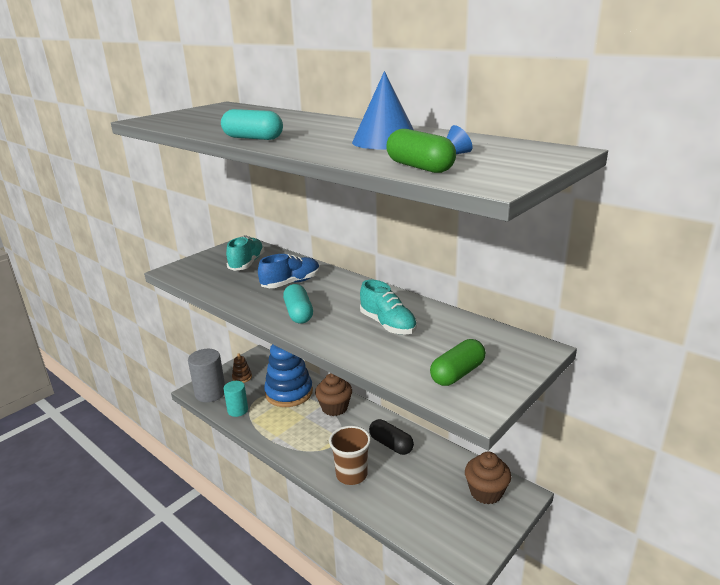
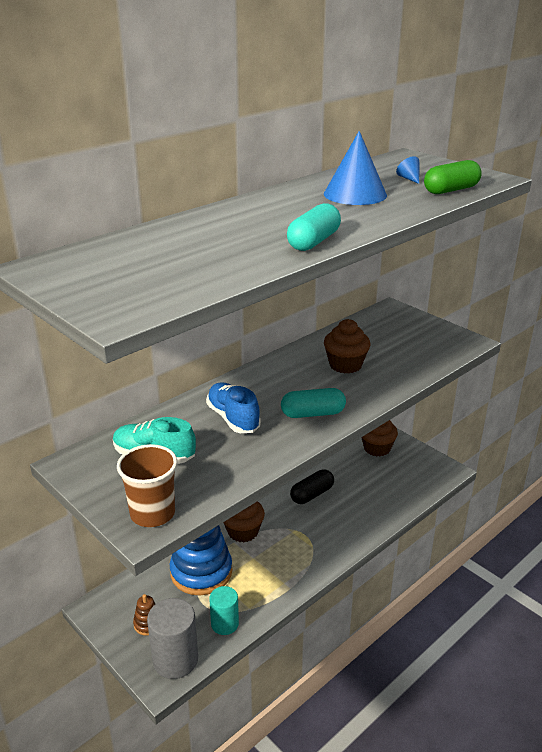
camera: 85 degrees left, 5 degrees up
brown cup [329,426,371,485] -> brown cup moved to [117,444,177,527]
turquoise shoe [360,280,417,335] -> brown cupcake [324,319,370,374]
green capsule [430,339,486,386] -> none

